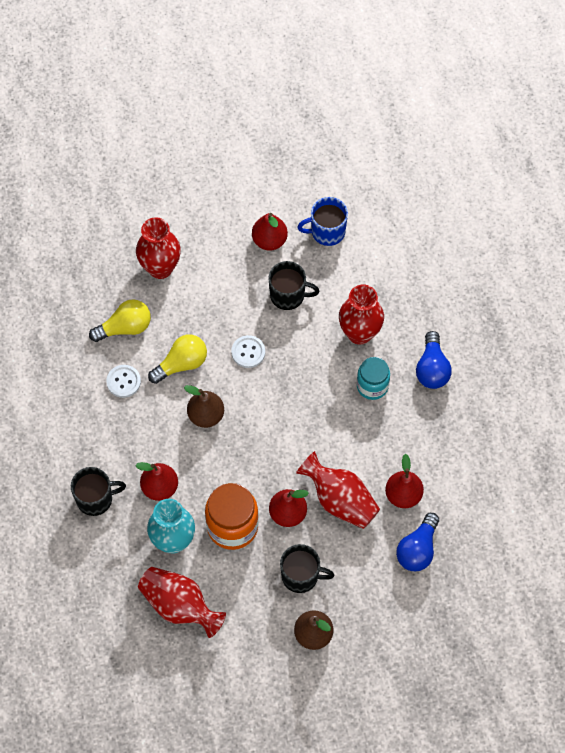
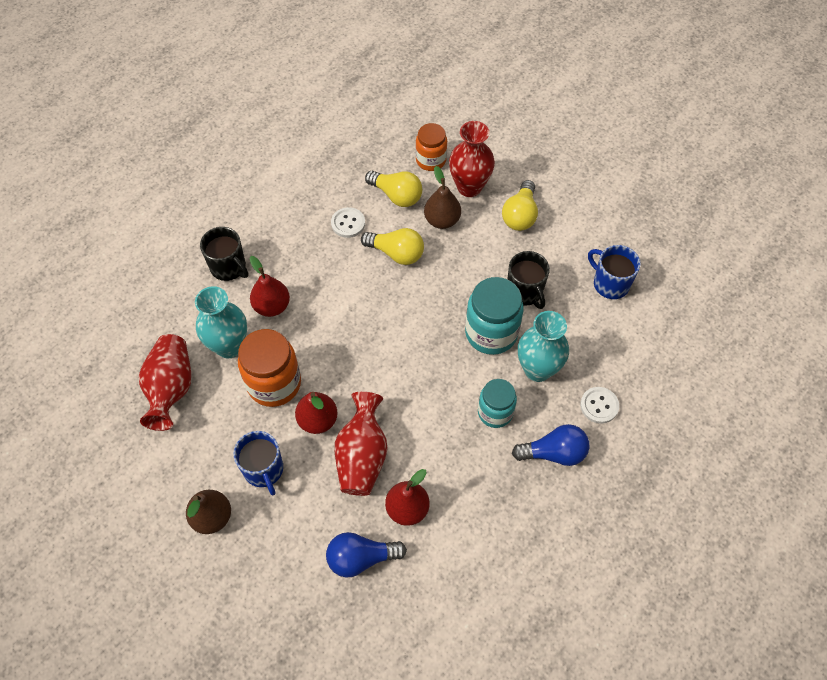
camera: 55 degrees right, 5 degrees down
brown pear [184,385,224,428] -> brown pear moved to [424,166,461,229]
white button [231,335,265,368] -> white button moved to [580,387,619,424]
red pear [252,213,288,251] -> none
black mug [280,544,334,593] -> blue mug [233,431,283,495]
red vase [339,285,384,345] -> turquoise vase [518,311,569,382]
blue light bulb [416,331,452,389] -> blue light bulb turned 150 degrees counterclockwise [512,424,589,466]
none -> orange jar [416,123,447,171]
none -> turquoise jar [465,277,524,355]
none -> yellow light bulb [502,180,538,231]

